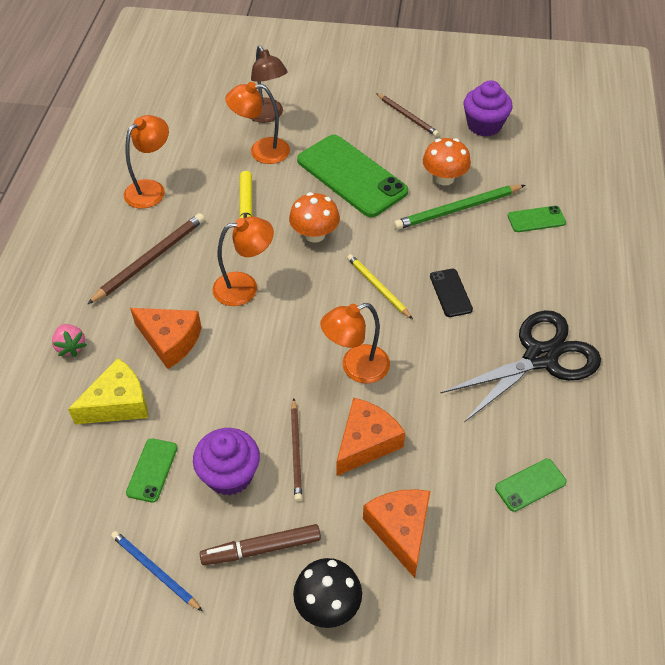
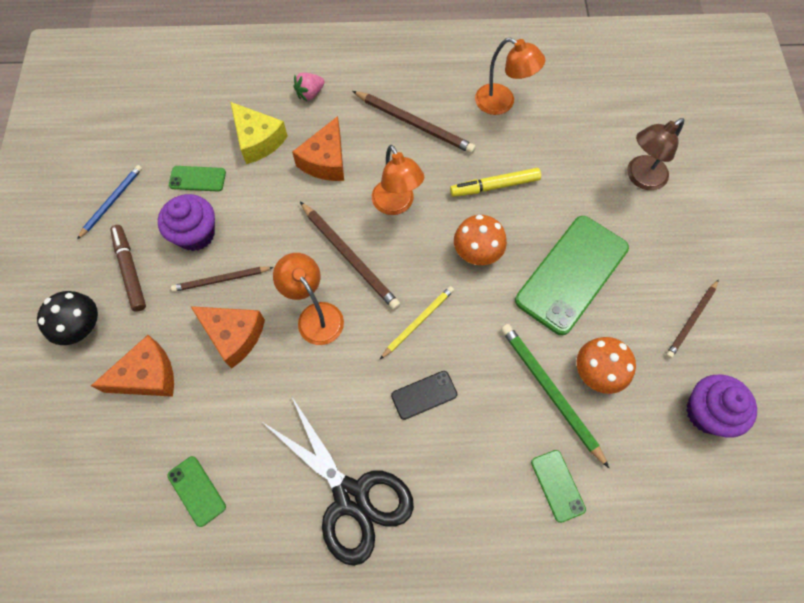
camera: 80 degrees right, 15 degrees up
orange lamp [225,82,290,164] -> none
none -> brown pencil [300,202,400,310]

